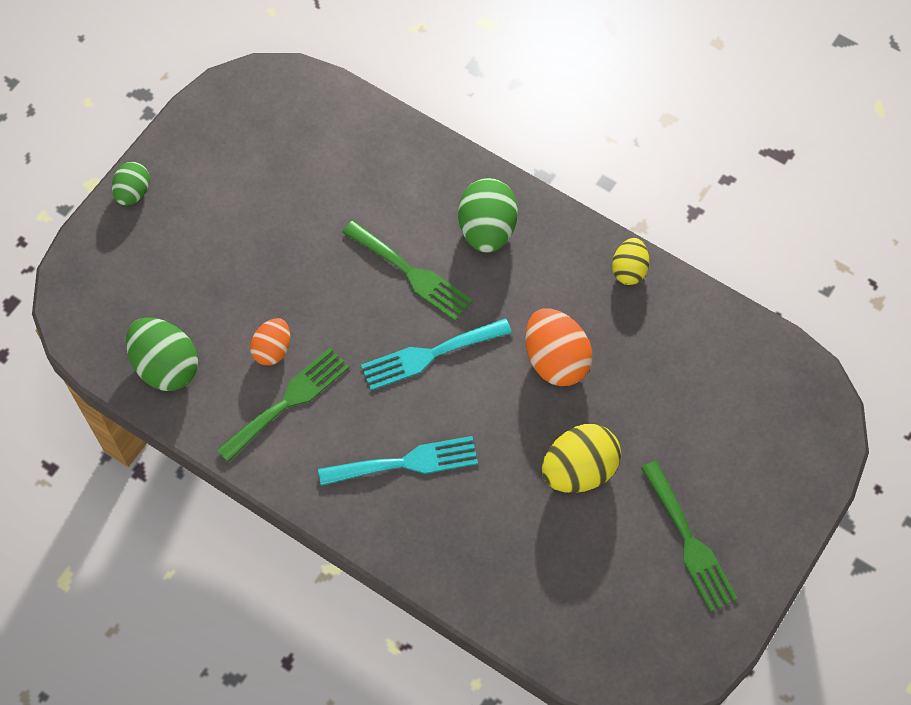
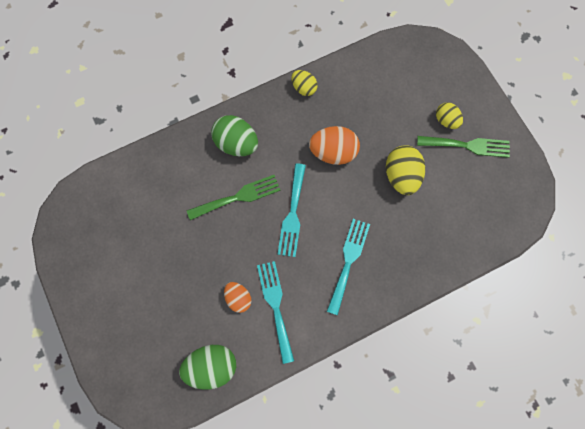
camera: 60 degrees left, 10 degrees up
green egg [112,162,150,206] -> none
green fork [217,348,349,462] -> turquoise fork [257,261,294,364]
none -> yellow egg [436,102,463,129]

